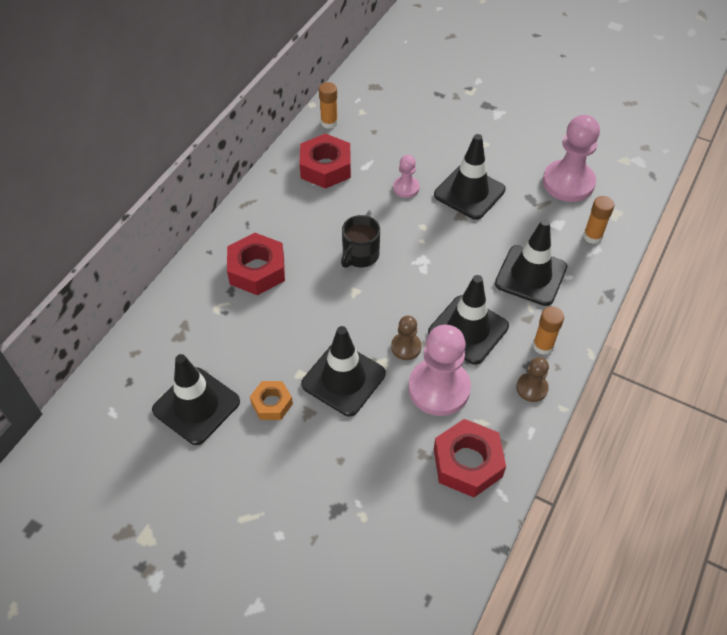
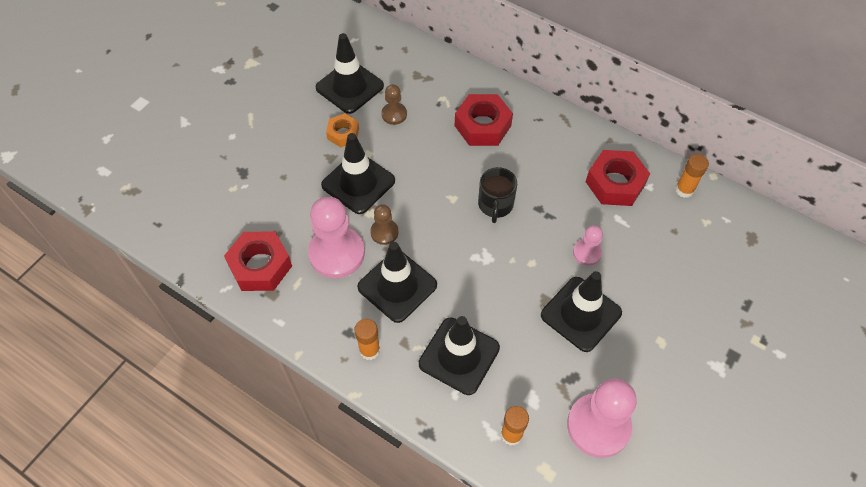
camera: 95 degrees right, 5 degrees up
black mug [341,215,380,268] -> black mug turned 120 degrees counterclockwise [478,167,517,223]
brown pawn [516,357,549,402] -> brown pawn moved to [381,84,407,125]

